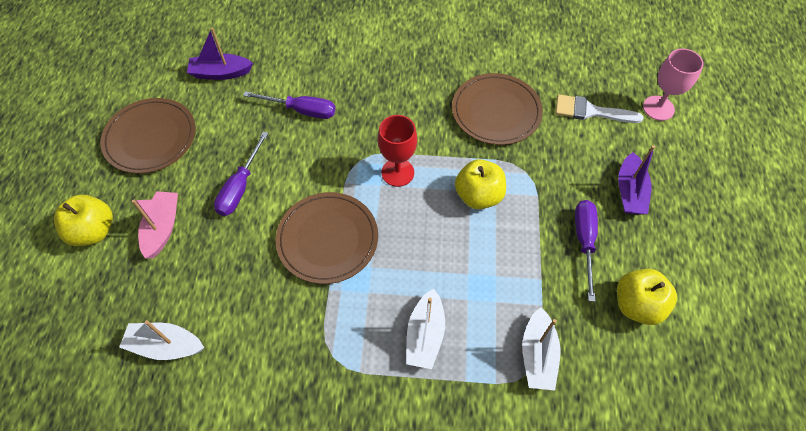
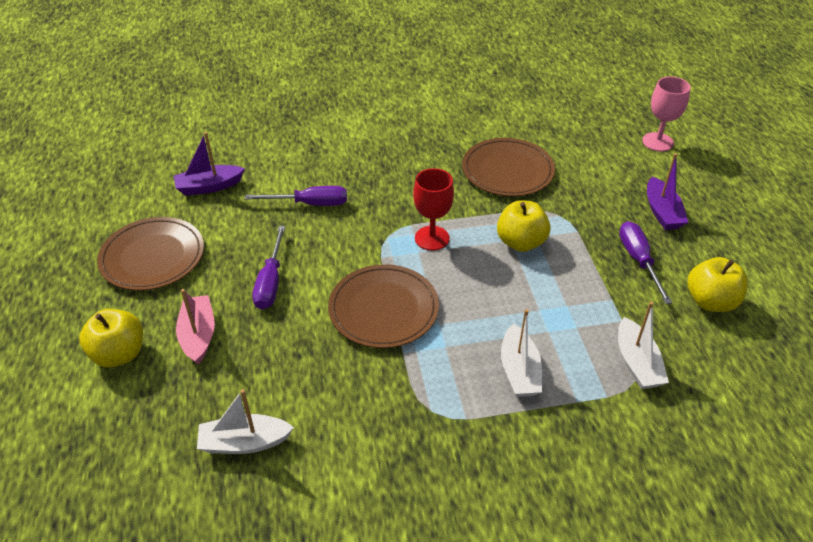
camera: 15 degrees left, 15 degrees down
white brush [555,94,643,123] -> none

